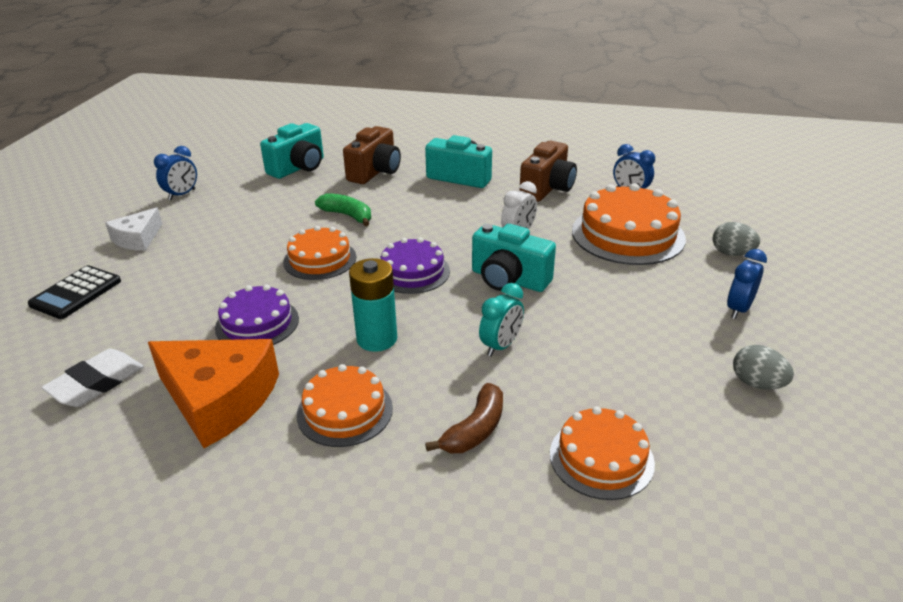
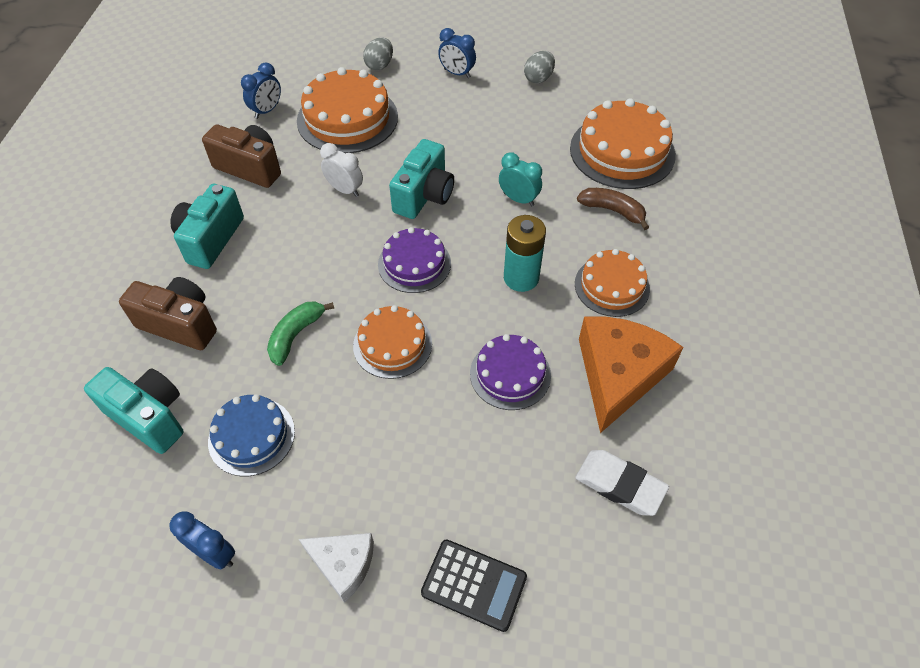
camera: 95 degrees left, 20 degrees up
orange cake [550,406,655,500] -> orange cake [570,98,676,189], size x1.61
none -> blue cake [208,394,295,476]

